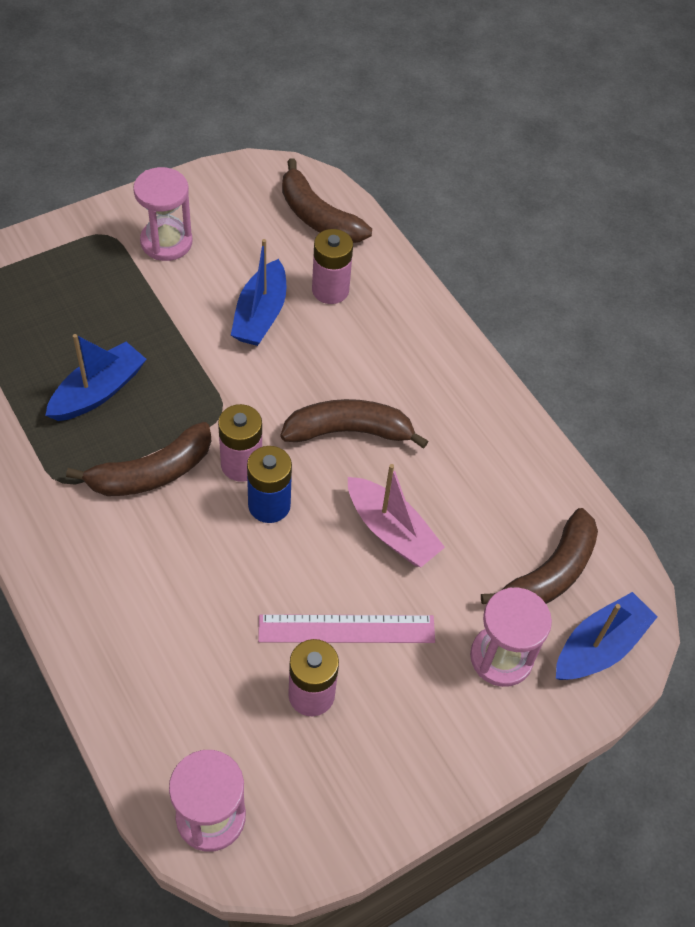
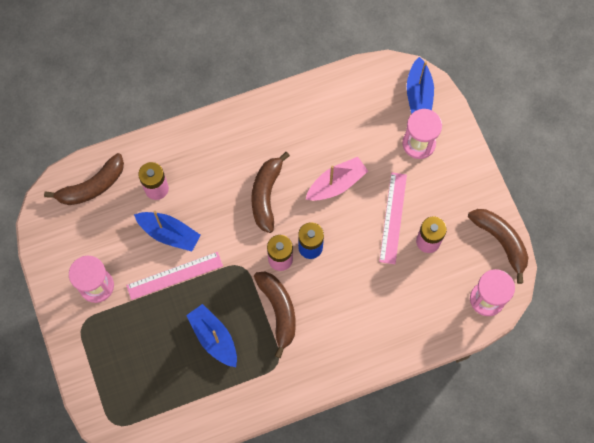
camera: 75 degrees left, 15 degrees up
brown banana [481,508,598,604] -> brown banana moved to [468,209,528,284]
blue boat [556,592,658,680] -> blue boat turned 150 degrees counterclockwise [407,57,434,114]
none -> pink ruler [126,252,223,300]

